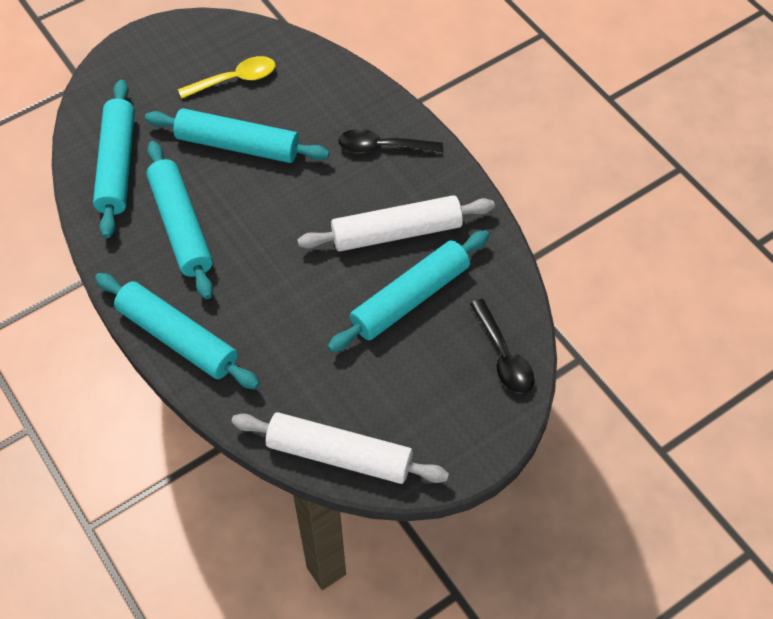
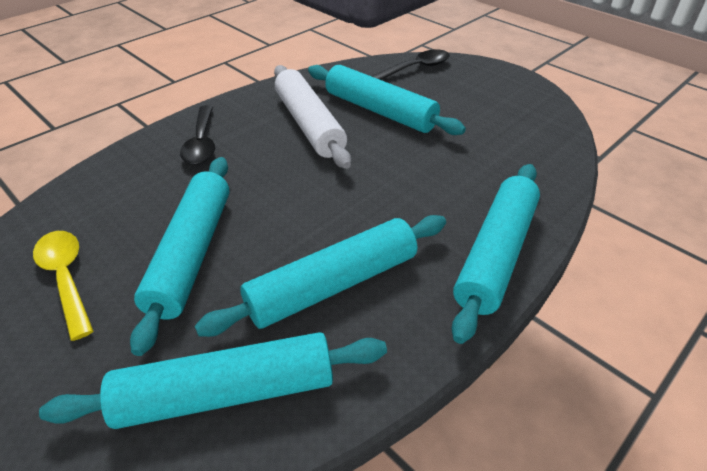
camera: 100 degrees left, 15 degrees down
white rolling pin [232,412,449,484] -> none

